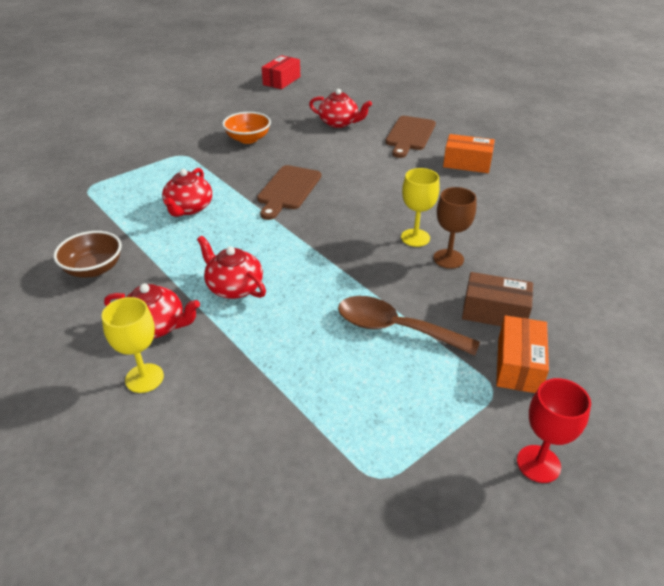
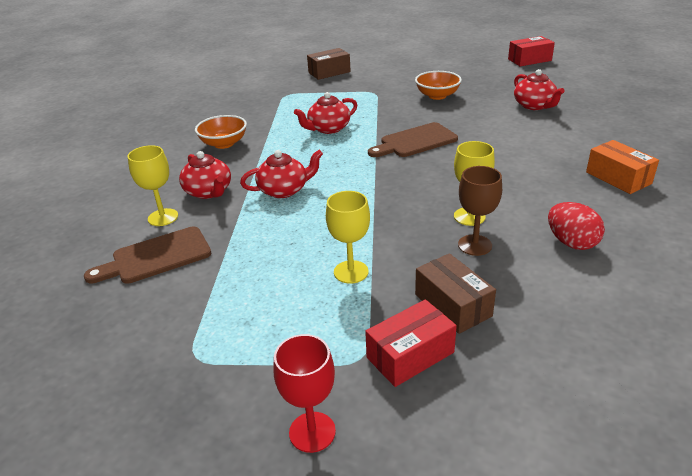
camera: 45 degrees right, 5 degrees down
brown bowl [54,231,122,278] -> orange bowl [195,115,247,149]
red teapot [197,236,266,299] -> red teapot turned 75 degrees clockwise [240,150,323,198]
brown spoon [338,296,480,356] -> yellow goblet [326,191,370,284]
brown cutting board [385,116,436,158] -> brown cutting board moved to [84,227,211,284]
orange box [496,315,549,393] -> red box [365,299,457,387]
none -> brown box [307,48,351,80]
none -> red egg [548,202,605,250]

